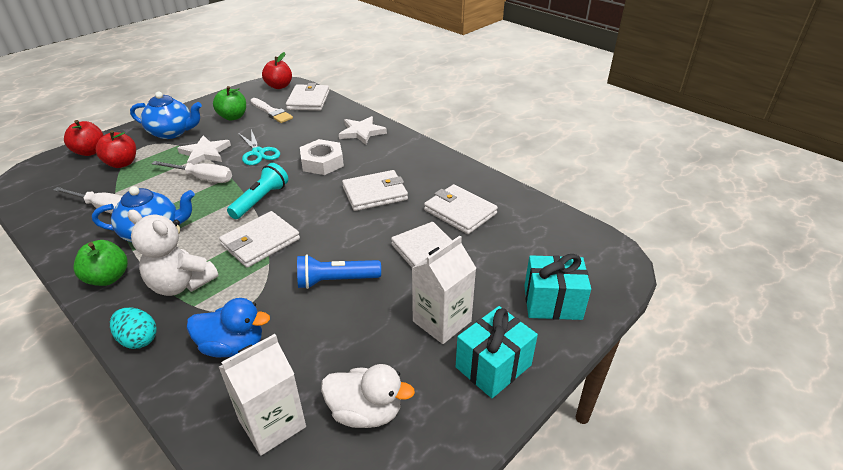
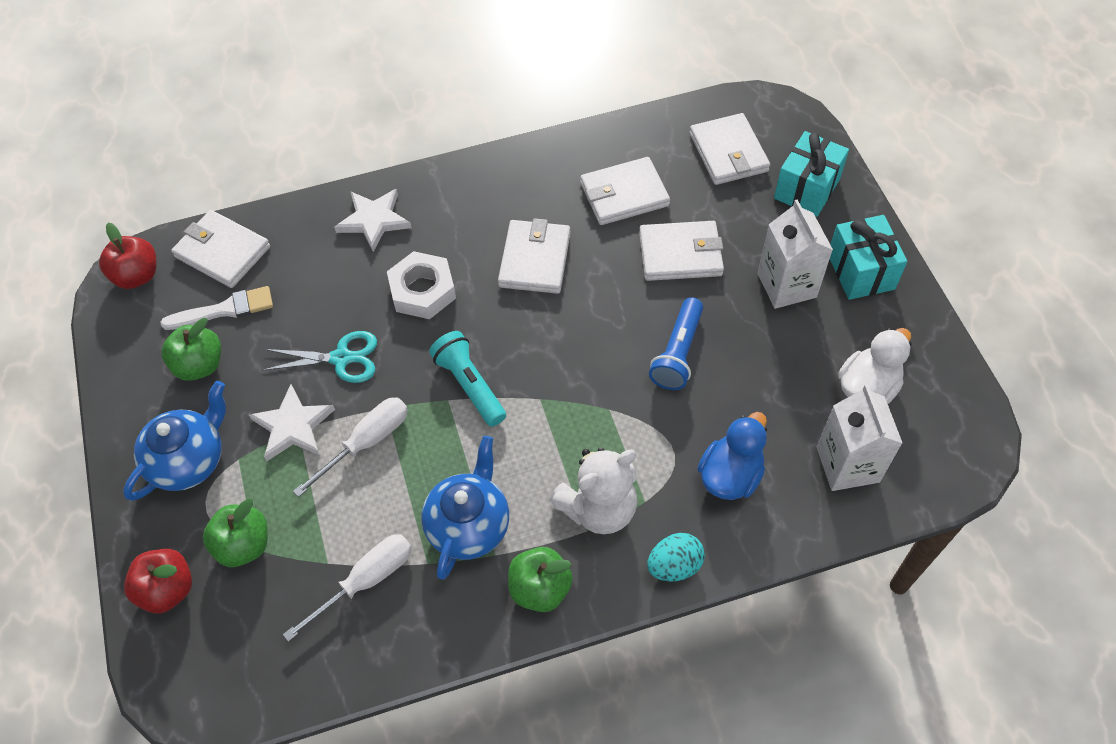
camera: 60 degrees left, 20 degrees up
red apple [96,130,136,168] -> green apple [203,499,268,567]
white wallet [219,211,300,268] -> white wallet moved to [689,113,770,185]

